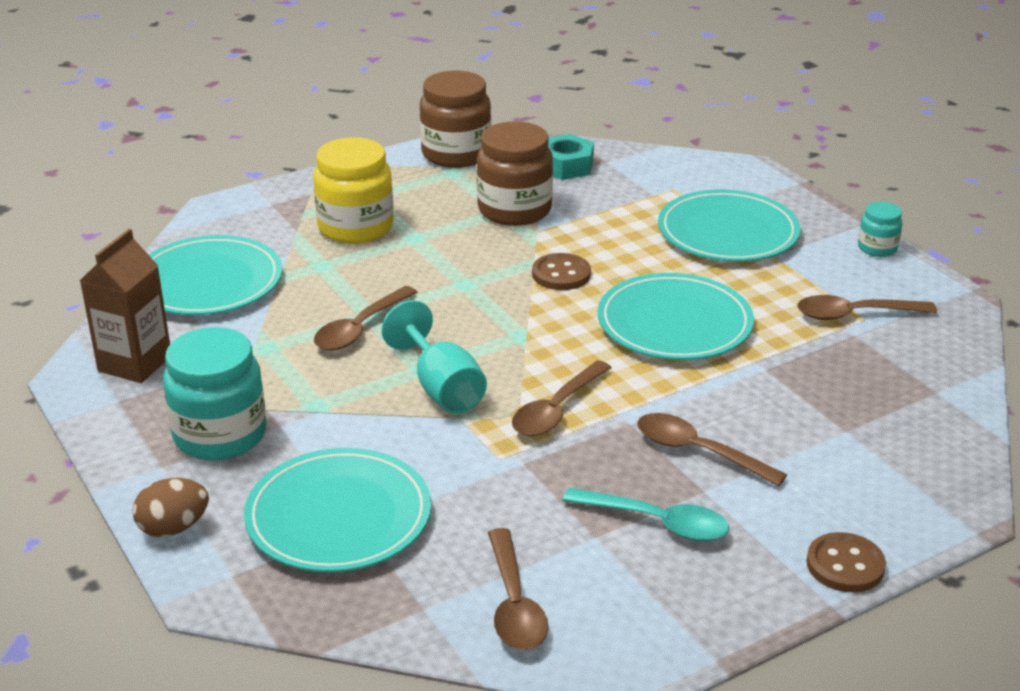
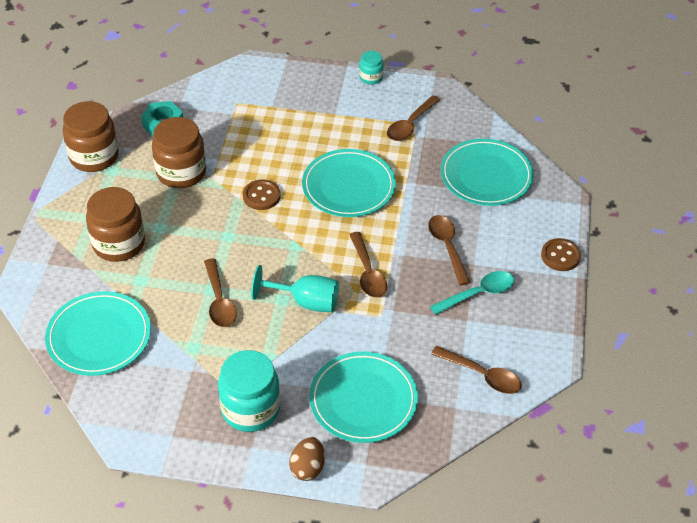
camera: 50 degrees left, 15 degrees up
brown carton [80,229,170,383] -> none
yellow jar [313,137,394,244] -> brown jar [86,187,145,262]
brown spoon [637,413,787,487] -> brown spoon turned 90 degrees clockwise [428,215,470,285]
turquoise plate [658,190,800,262] -> turquoise plate moved to [440,139,534,206]

